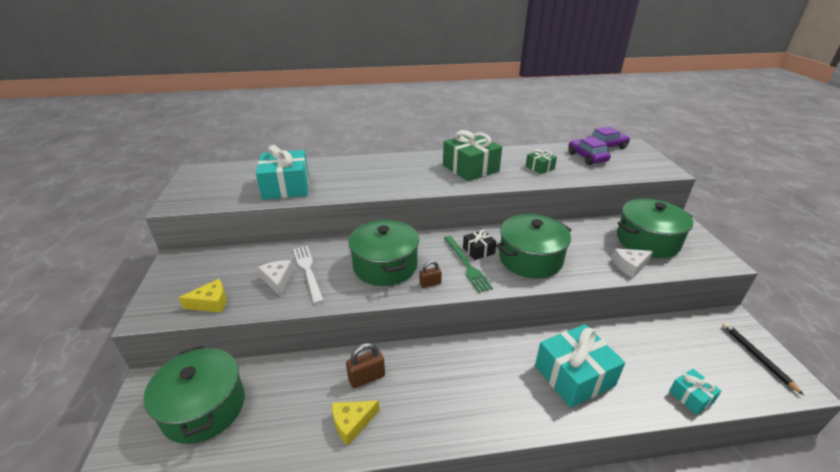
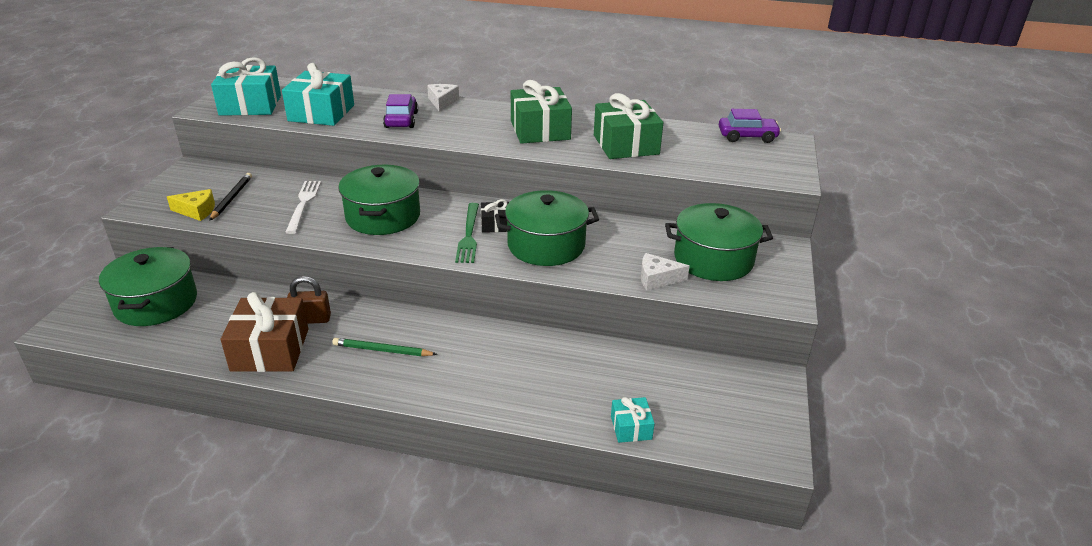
camera: 20 degrees right, 0 degrees up
white cheese [258,260,294,296] -> white cheese moved to [427,84,459,112]
yellow cheese [332,400,380,445] -> brown gift [221,292,308,372]
brown padlock [419,261,442,288] -> none
green gift [526,149,557,174] -> green gift [594,93,663,159], size x1.98
turquoise gift [535,324,625,408] -> turquoise gift moved to [211,57,281,116]
purple car [568,137,611,165] -> purple car moved to [383,94,418,128]
black pencil [722,322,804,395] -> black pencil moved to [209,173,252,221]
none -> green pencil [332,338,437,356]

